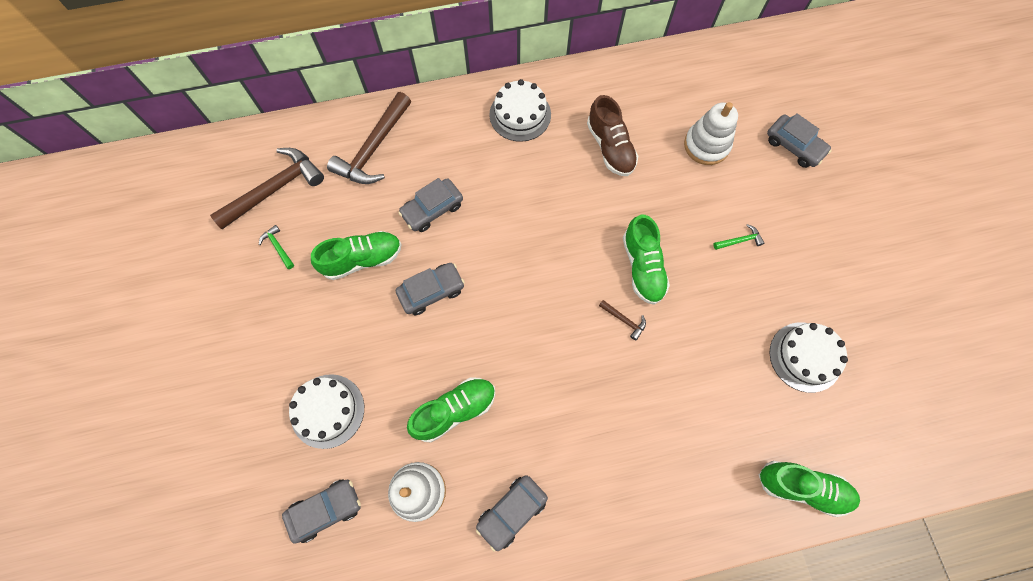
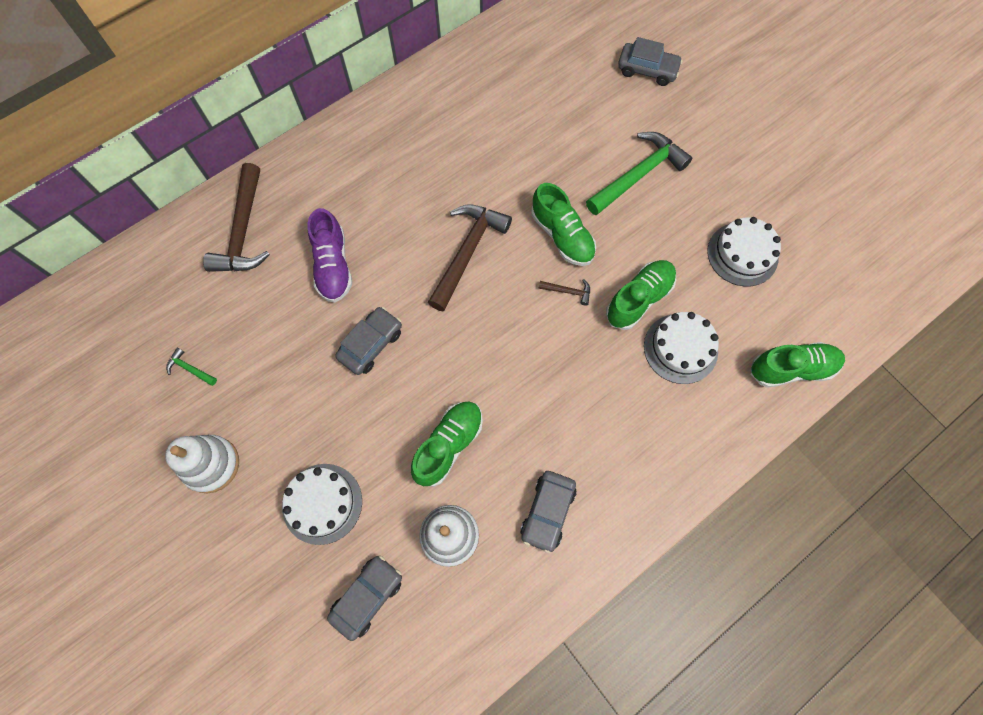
camera: 25 degrees left, 0 degrees up
brown hammer [210,148,324,229] -> brown hammer moved to [428,204,512,312]
green shoe [311,231,402,280] -> green shoe moved to [606,260,676,330]
grey car [398,178,463,232] -> purple shoe [308,208,352,303]
white cake [489,79,551,142] -> white cake moved to [644,312,719,384]
brown shoe [587,95,638,176] -> none
white stacking toy [684,102,738,165] -> white stacking toy moved to [165,435,239,493]
green hammer [713,224,764,250] -> green hammer [586,132,692,215], size x2.34

